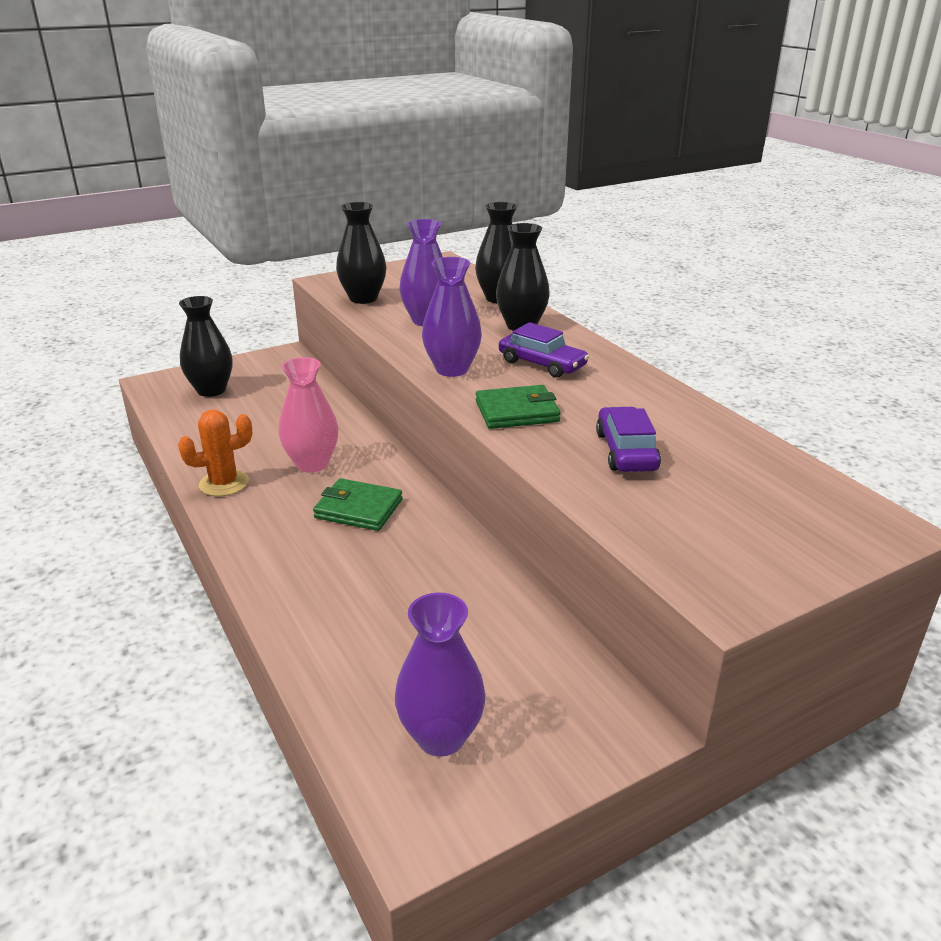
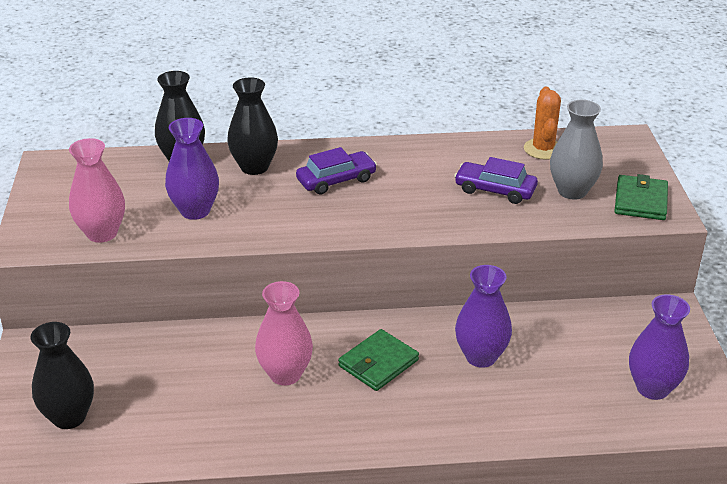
camera: 65 degrees left, 5 degrees up
orange cactus [178,410,252,496] -> orange cactus moved to [524,87,561,160]
black vase [336,202,386,304] -> pink vase [69,138,125,243]
purple vase [422,257,482,377] -> purple vase moved to [455,265,512,368]
green wallet [476,385,561,429] -> green wallet moved to [614,174,668,220]
none -> grey vase [550,100,603,200]

